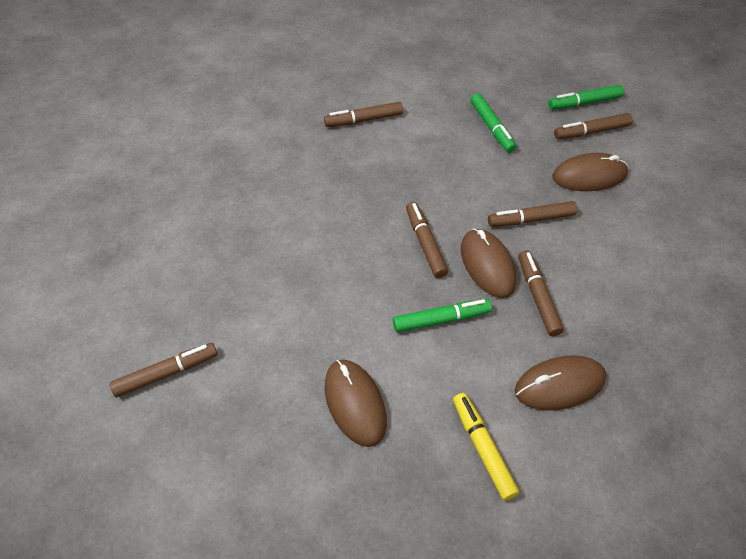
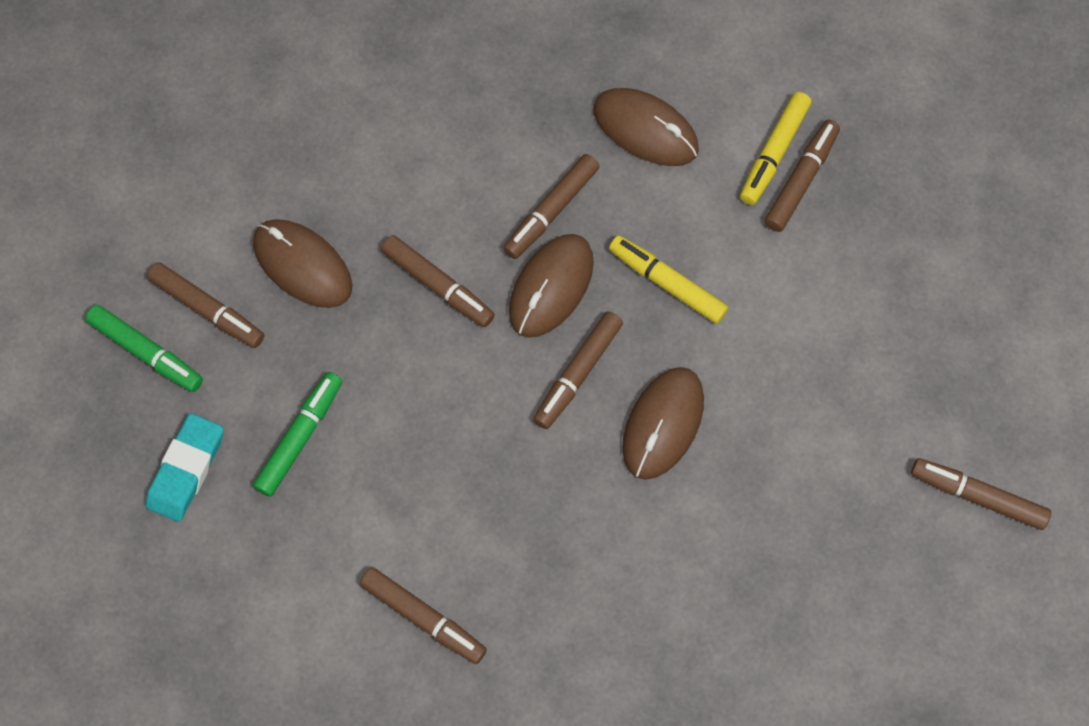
camera: 130 degrees left, 15 degrees up
brown mouse [325,360,387,447] -> brown mouse moved to [622,367,704,480]
green marker [393,299,492,332] -> yellow marker [609,235,728,324]
none -> turquoise eraser [146,413,224,522]
none -> brown marker [764,119,840,232]

